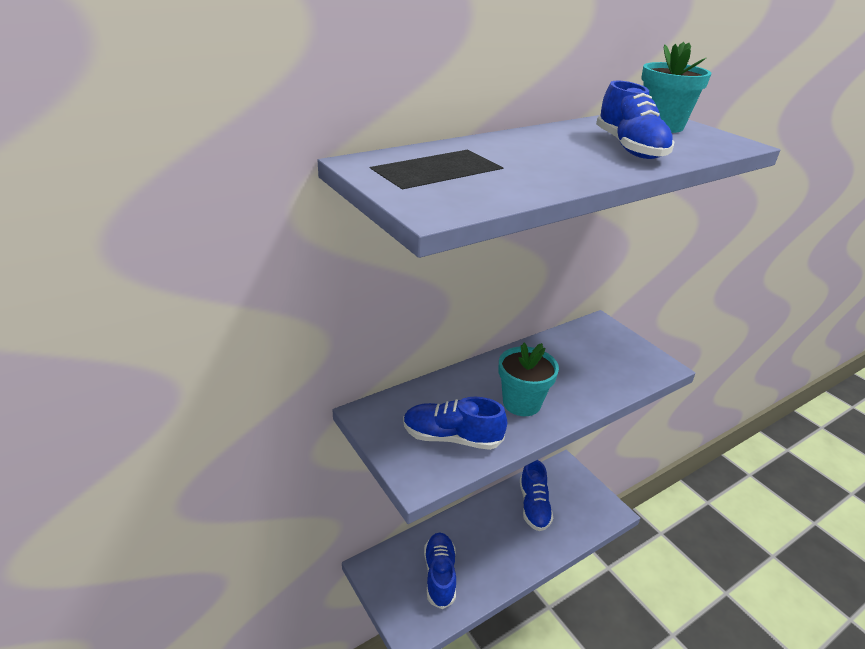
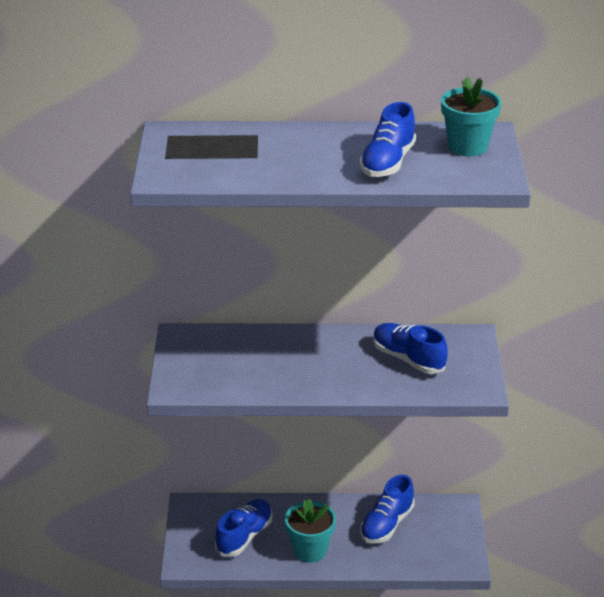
camera: 35 degrees right, 0 degrees up
blue shoe [403,397,507,450] -> blue shoe moved to [373,323,448,374]
turquoise flower pot [498,342,559,416] -> turquoise flower pot moved to [285,499,336,562]

